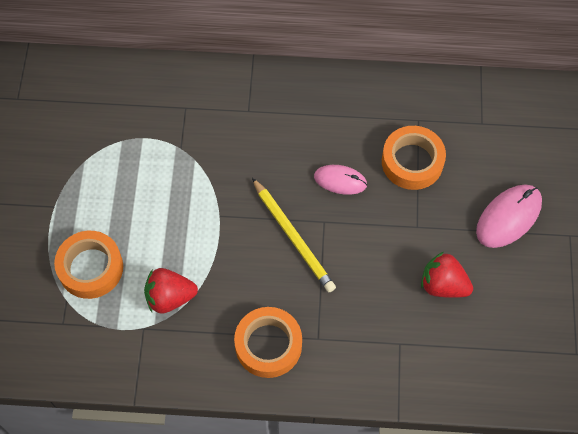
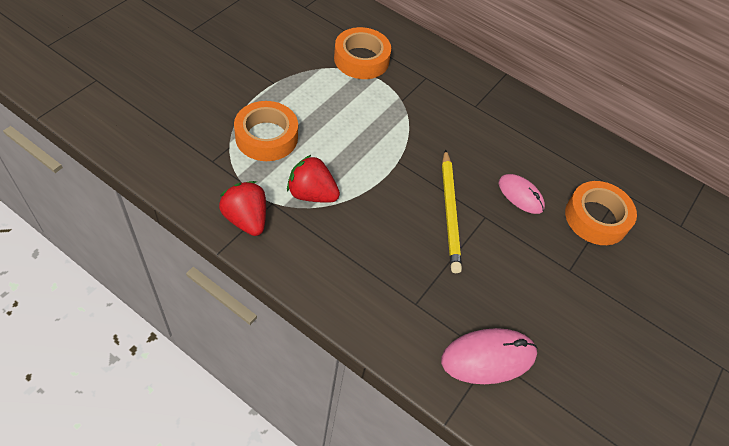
camera: 25 degrees right, 10 degrees down
orange tape [234,307,302,378] -> orange tape moved to [334,27,391,79]
red strawberry [421,252,473,298] -> red strawberry moved to [219,181,266,236]
pink mouse [476,185,542,248] -> pink mouse moved to [441,328,538,384]

